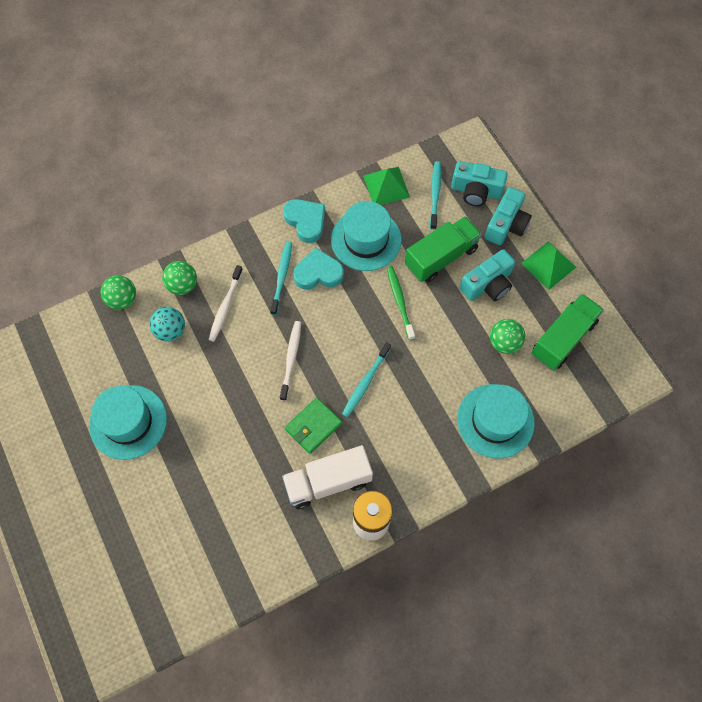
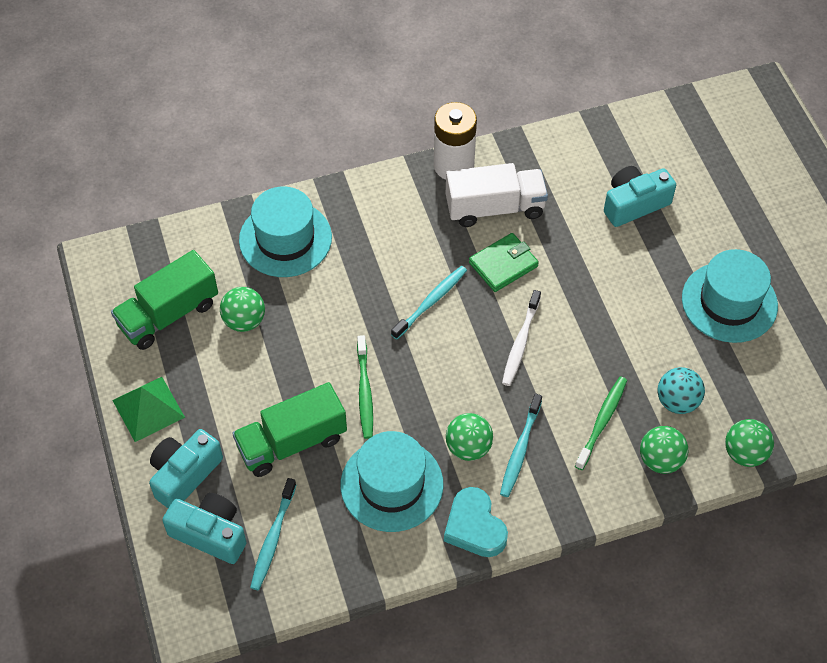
camera: 170 degrees left, 10 degrees down
white toothbrush [208,265,243,342] -> green toothbrush [575,377,627,470]
turquoise heart [293,248,344,290] -> green ball [446,413,493,461]
green pyramid [363,167,410,205] -> none
turquoise camera [460,249,515,301] -> turquoise camera moved to [604,166,676,227]

